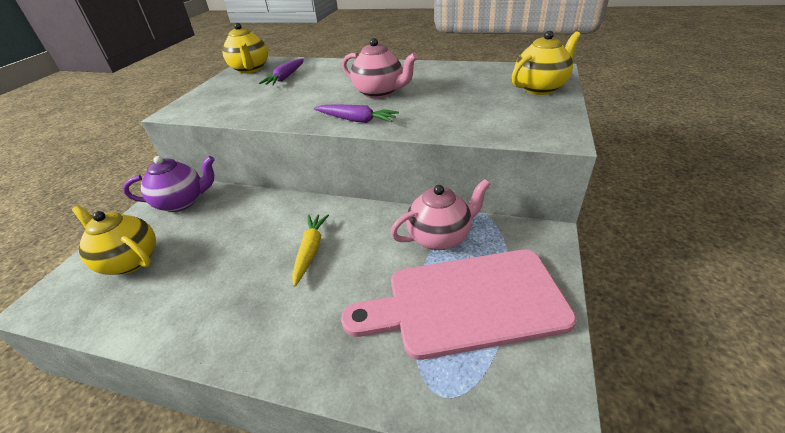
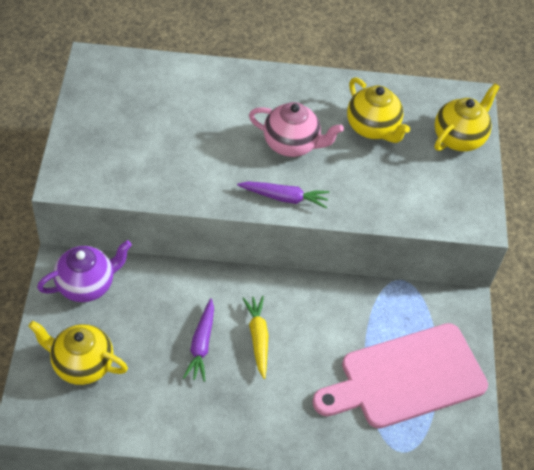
camera: 20 degrees left, 15 degrees up
yellow teapot [222,23,268,73] -> yellow teapot moved to [347,77,410,143]
purple carrot [259,59,304,85] -> purple carrot moved to [183,298,214,382]
pink teapot [390,179,490,250] -> none

